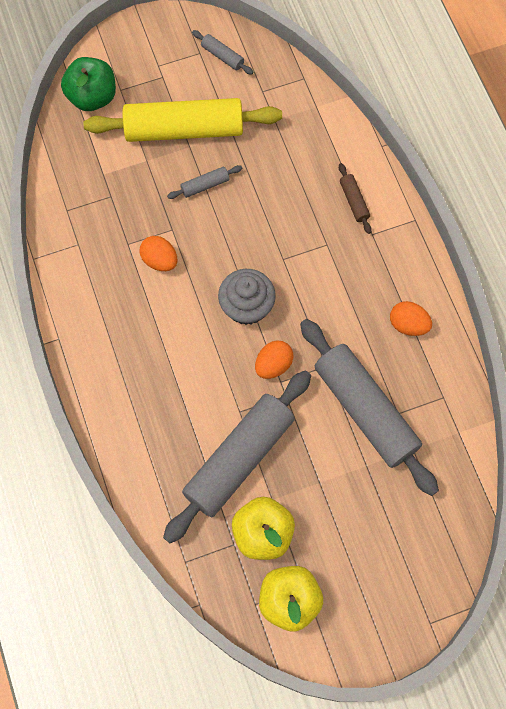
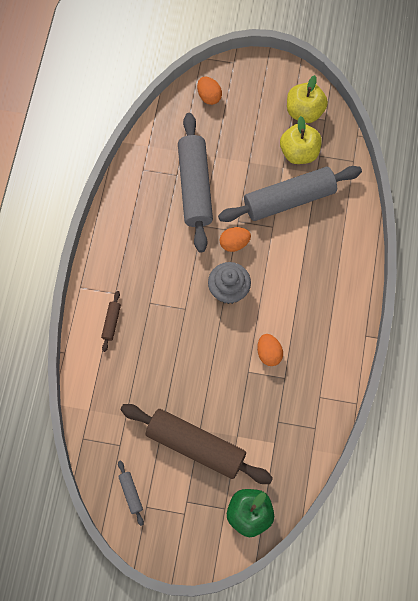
camera: 150 degrees left, 0 degrees up
yellow rolling pin [83,98,282,142] -> brown rolling pin [120,404,273,484]
grey rolling pin [167,165,243,199] -> none
orange egg [390,301,432,336] -> orange egg moved to [197,77,222,105]

